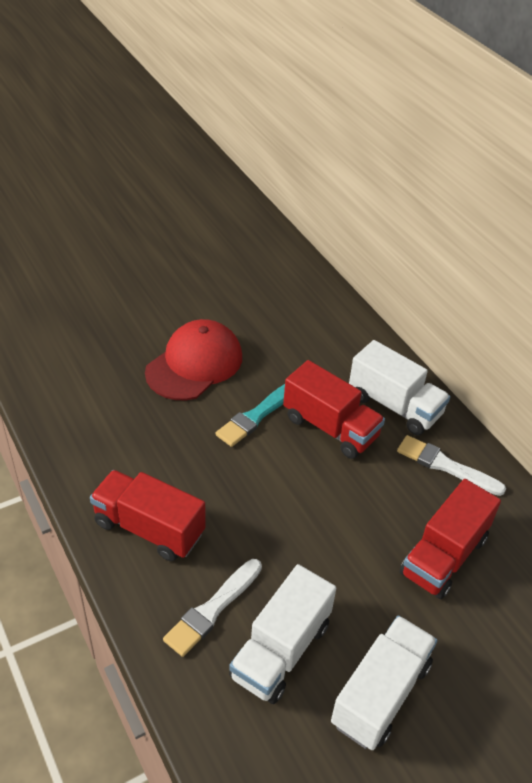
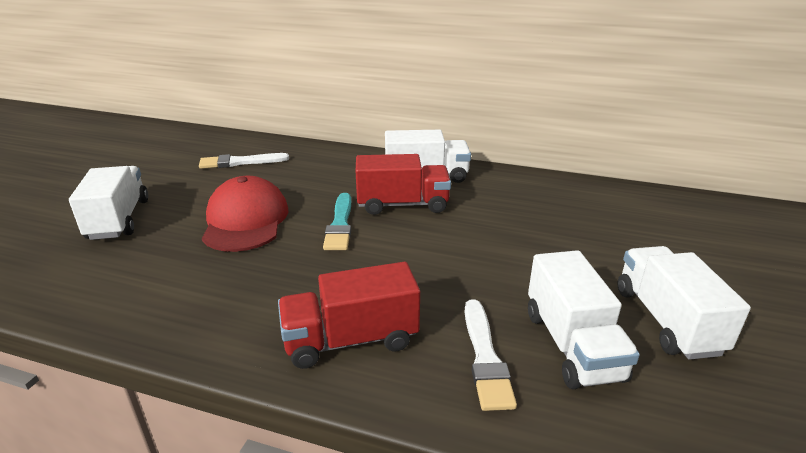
camera: 40 degrees left, 15 degrees down
white brush [397,435,506,496] -> white brush moved to [199,153,289,169]
red truck [400,479,501,599] -> none
none -> white truck [69,166,148,240]

